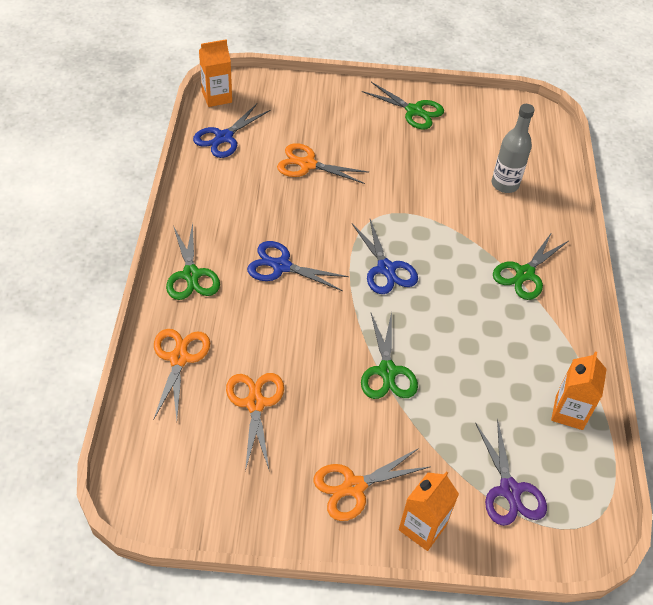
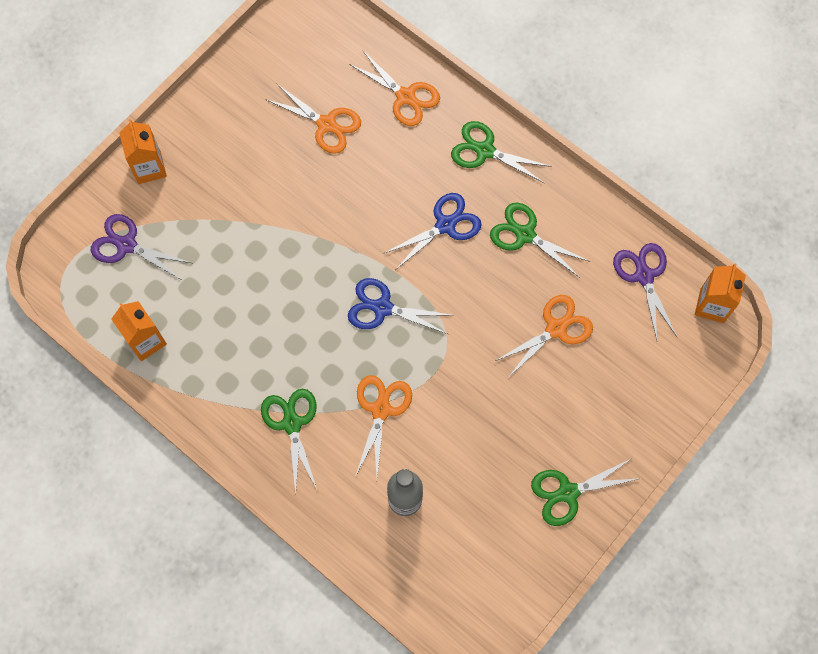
camera: 130 degrees right, 20 degrees up
blue scissors [193,104,270,158] -> purple scissors [613,243,677,340]
orange scissors [314,448,430,521] -> orange scissors moved to [355,375,412,477]
green scissors [361,312,418,399] -> green scissors moved to [490,203,590,278]

